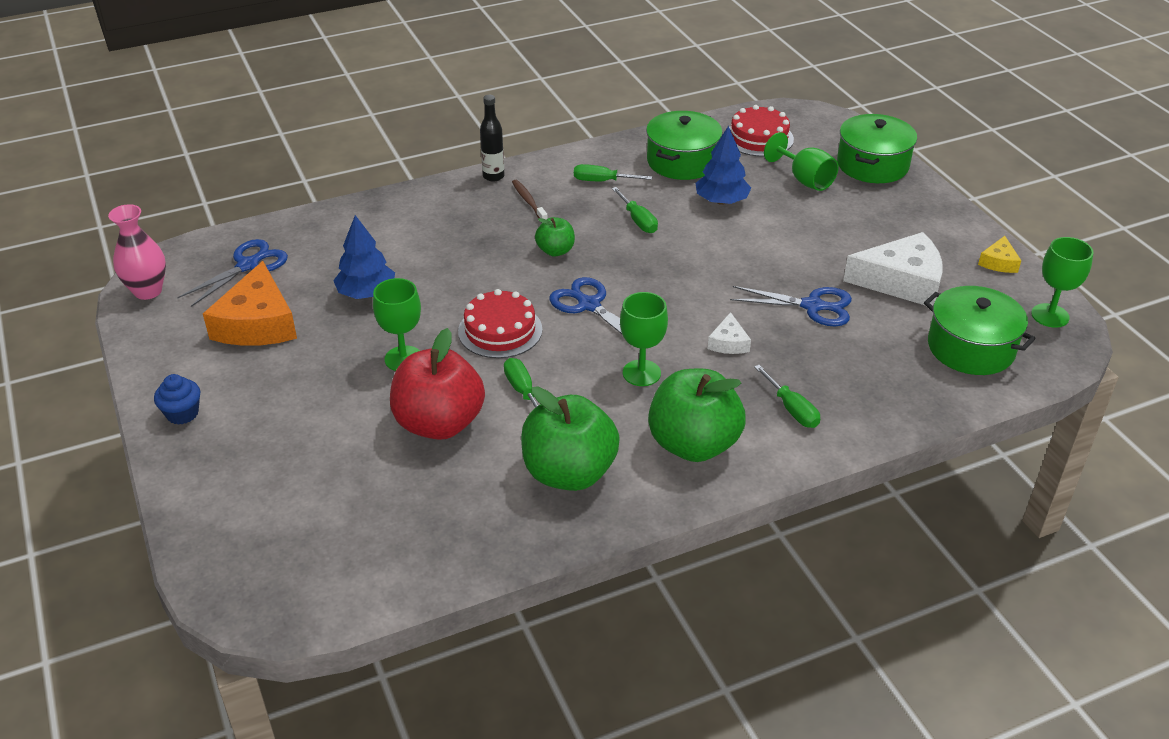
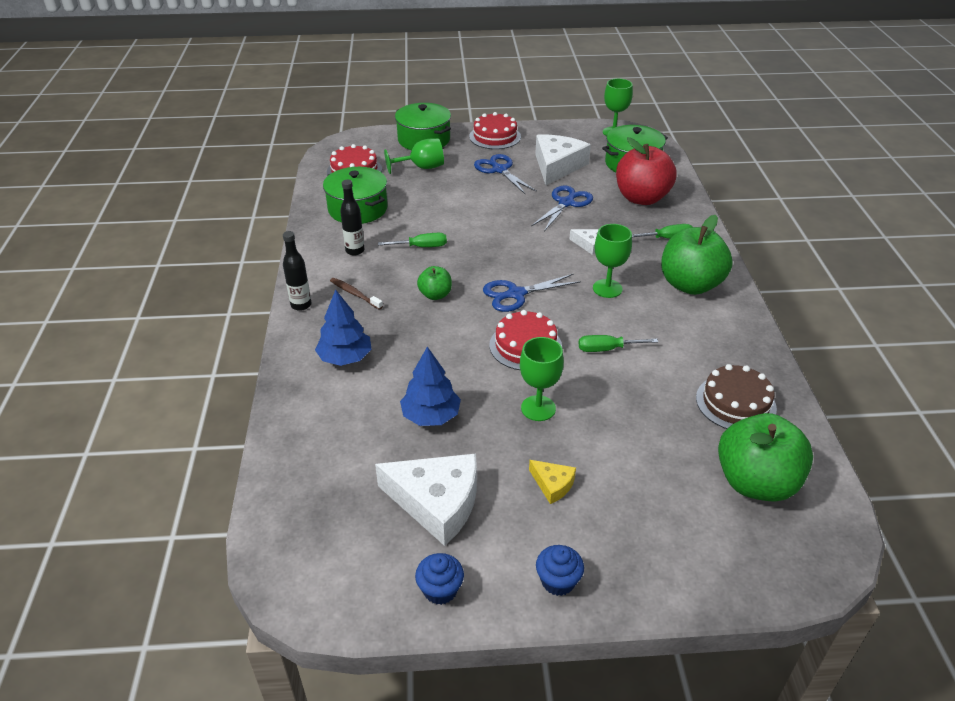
camera: 70 degrees left, 0 degrees up
pink vase [108,204,166,300] -> none
blue scissors [178,239,288,307] -> blue scissors moved to [474,154,537,194]
orange cheese [203,261,297,346] -> white cheese [375,454,477,546]
red apple [390,328,485,440] -> red apple moved to [616,137,677,205]
brown toothbrush [512,180,548,220] -> brown toothbrush turned 45 degrees clockwise [330,278,383,310]
green apple [521,386,620,491] -> green apple moved to [718,413,813,502]
green screwdriver [574,164,652,181] -> black bottle [340,180,365,255]
blue tree [695,126,751,205] -> blue tree moved to [315,290,372,366]
yellow cheese [978,236,1021,273] -> yellow cheese moved to [529,460,576,504]
none -> blue cupcake [415,553,464,605]
none -> red cake [469,112,521,149]
none -> brown cake [696,364,777,429]

